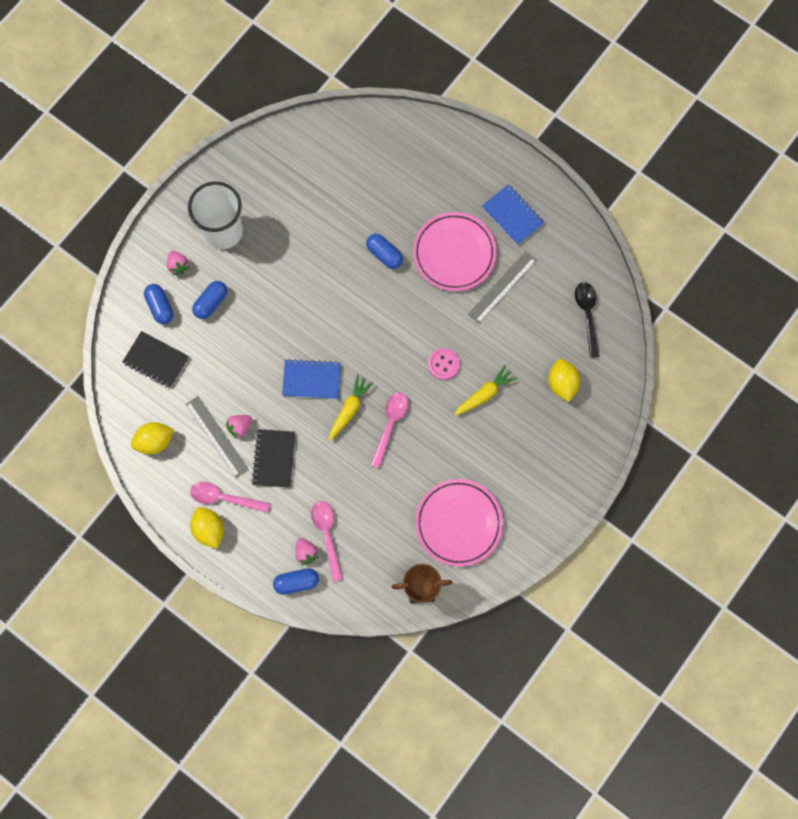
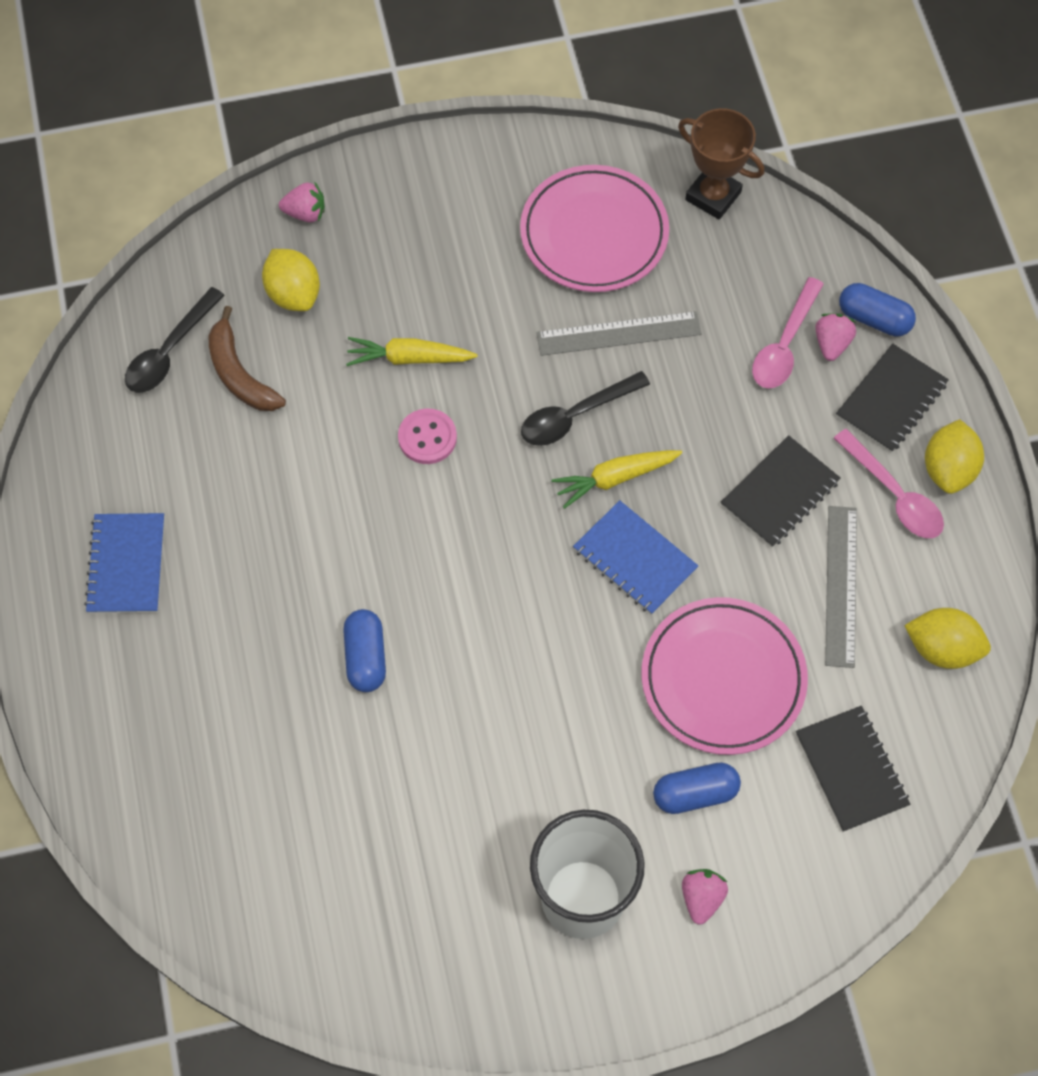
camera: 140 degrees left, 10 degrees down
blue capsule [144,284,173,324] -> none
pink strawberry [226,415,252,439] -> pink strawberry moved to [279,181,325,223]
pink spoon [370,392,408,468] -> black spoon [521,371,650,446]
pink plate [413,212,497,291] -> pink plate moved to [641,597,808,755]
grey ruler [467,251,537,324] -> grey ruler moved to [537,311,702,356]
yellow lemon [548,359,580,402] -> yellow lemon turned 60 degrees counterclockwise [262,249,320,311]
none -> brown banana [208,306,286,411]
none -> black notebook [836,344,949,453]

